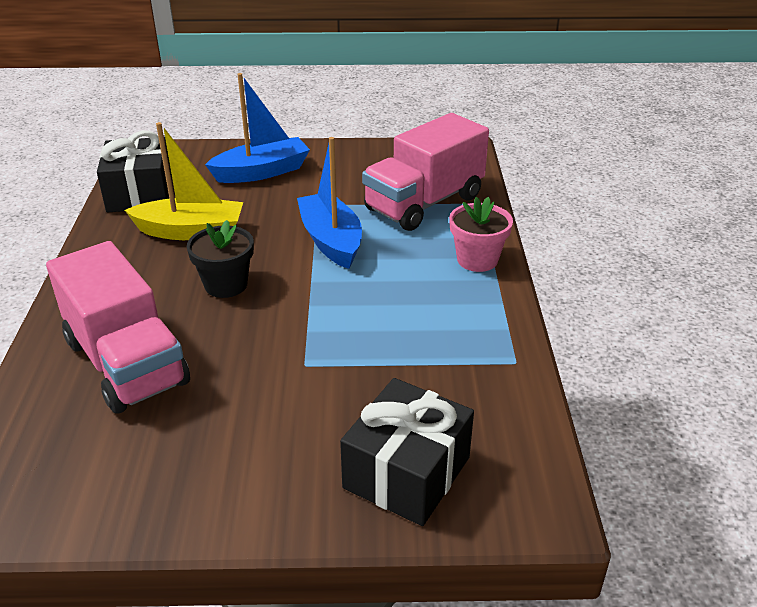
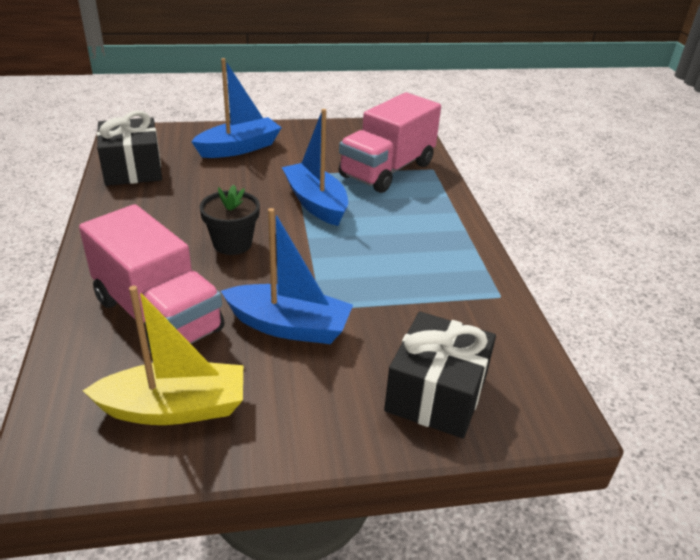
camera: 10 degrees left, 0 degrees up
yellow boat [125,122,243,240] -> yellow boat moved to [83,286,243,425]
pink flower pot [449,197,513,272] -> none
none -> blue boat [221,208,353,344]

